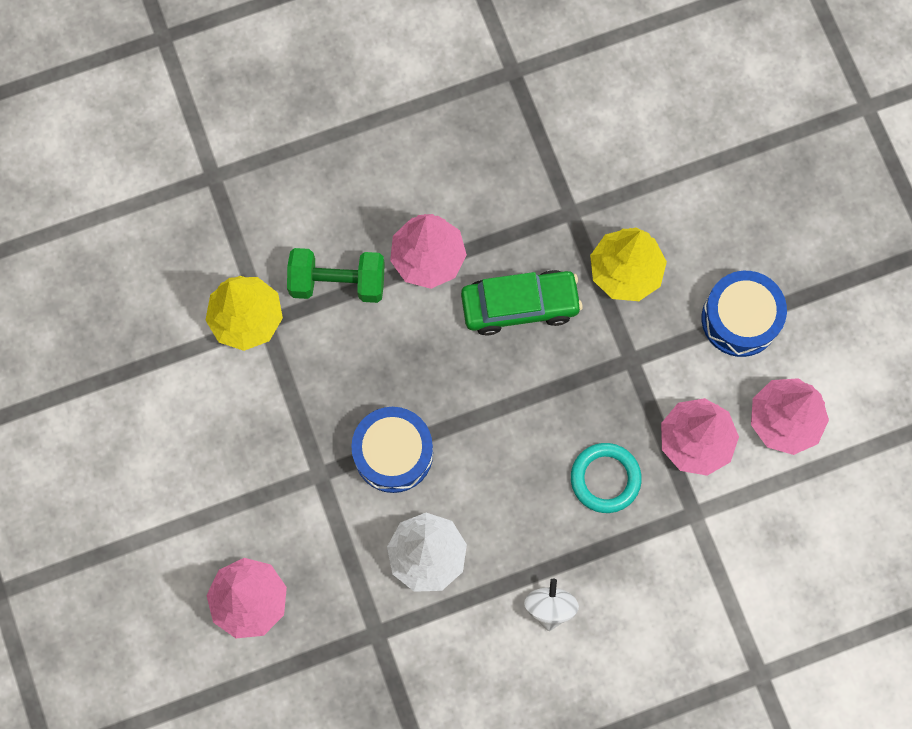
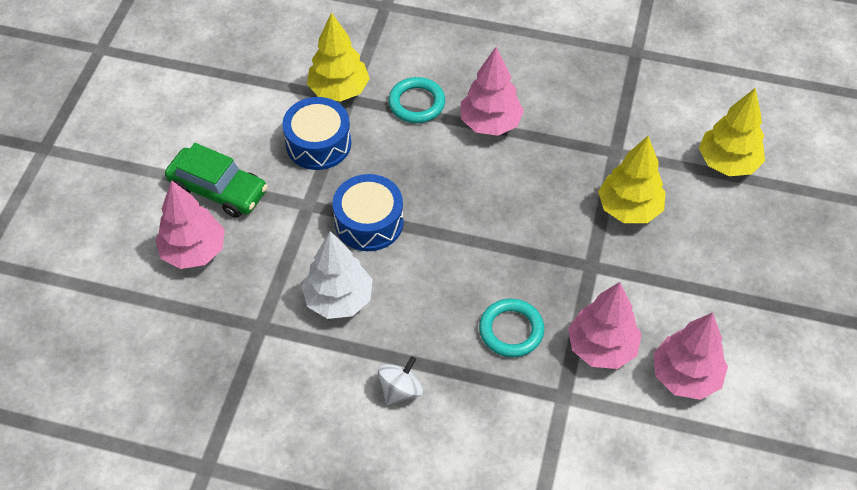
camera: 35 degrees right, 20 degrees down
green dumbbell [287,248,385,303] -> turquoise ring [388,77,445,123]
green car [461,270,582,336] -> green car moved to [165,143,268,218]
blue drum [702,271,787,357] -> blue drum moved to [282,97,351,170]
none -> yellow tree [699,88,765,176]

